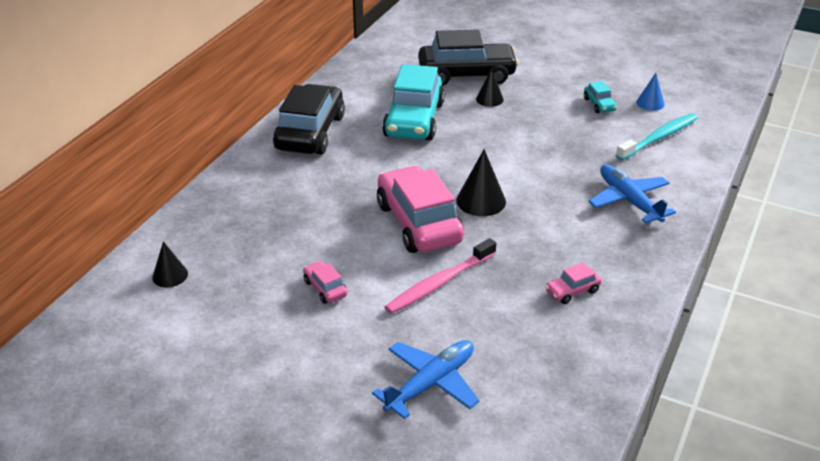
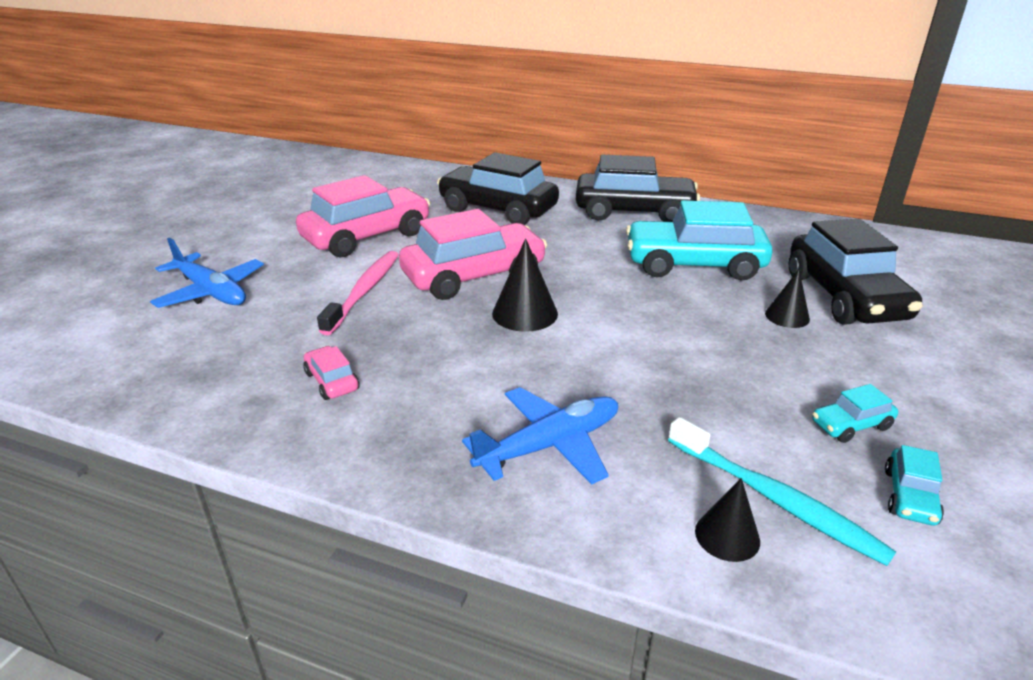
camera: 85 degrees right, 5 degrees down
black cone [152,241,188,287] -> black cone moved to [695,478,760,562]
pink car [303,261,348,304] -> pink car [296,175,430,257], size x2.32
pink toothbrush [385,238,496,314] -> pink toothbrush turned 60 degrees clockwise [317,251,399,335]
blue cone [636,73,665,111] -> turquoise car [885,445,944,526]
none -> black car [437,152,559,225]

